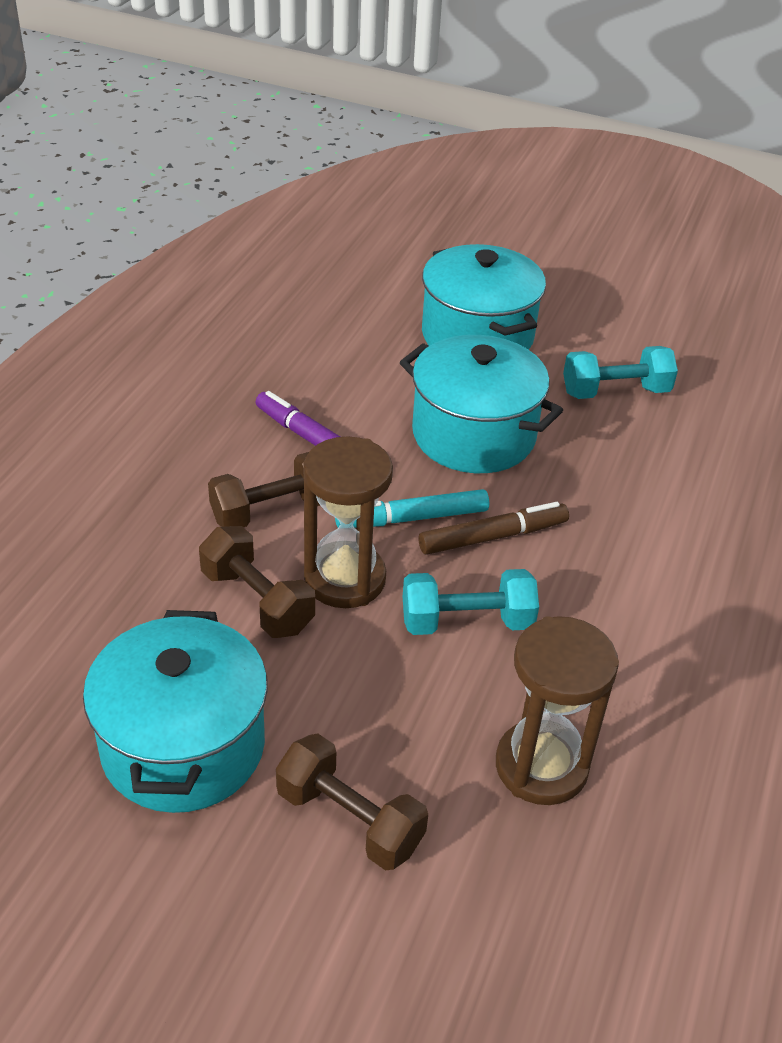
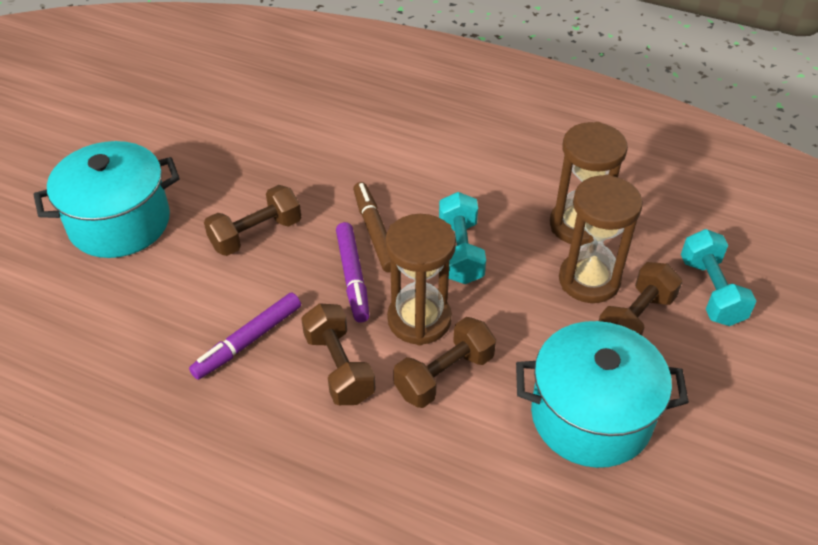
camera: 85 degrees left, 5 degrees up
turquoise marker [335,489,489,528] -> purple marker [336,222,370,323]
turquoise pot [400,335,563,473] -> brown dumbbell [204,185,301,256]
turquoise dumbbell [563,346,678,399] -> turquoise dumbbell moved to [681,229,756,326]
none -> brown hourglass [559,174,643,303]

